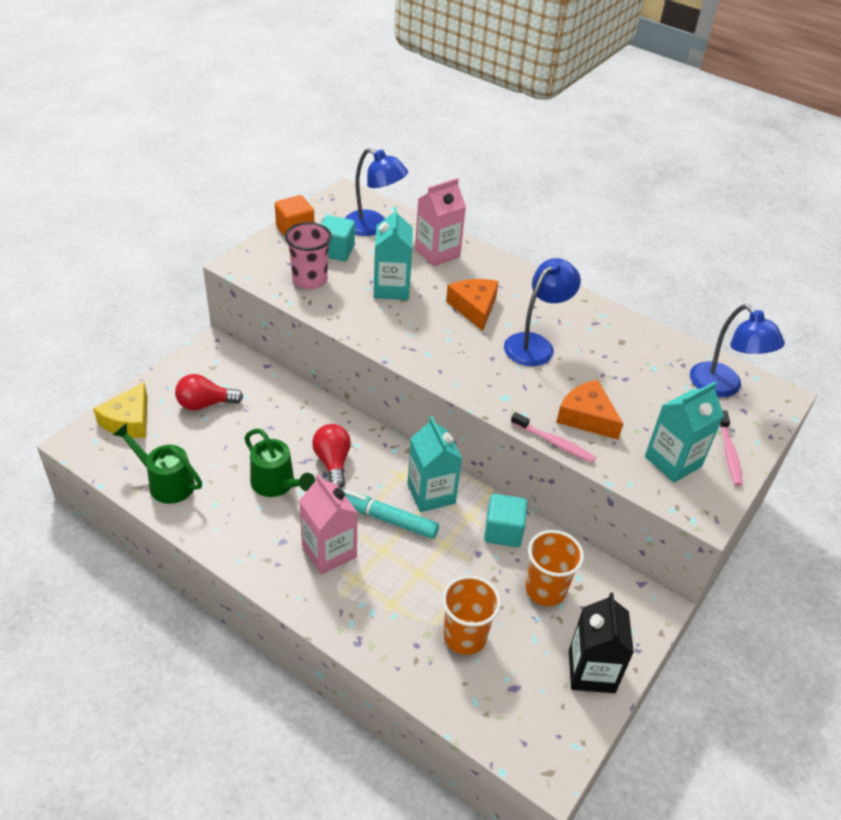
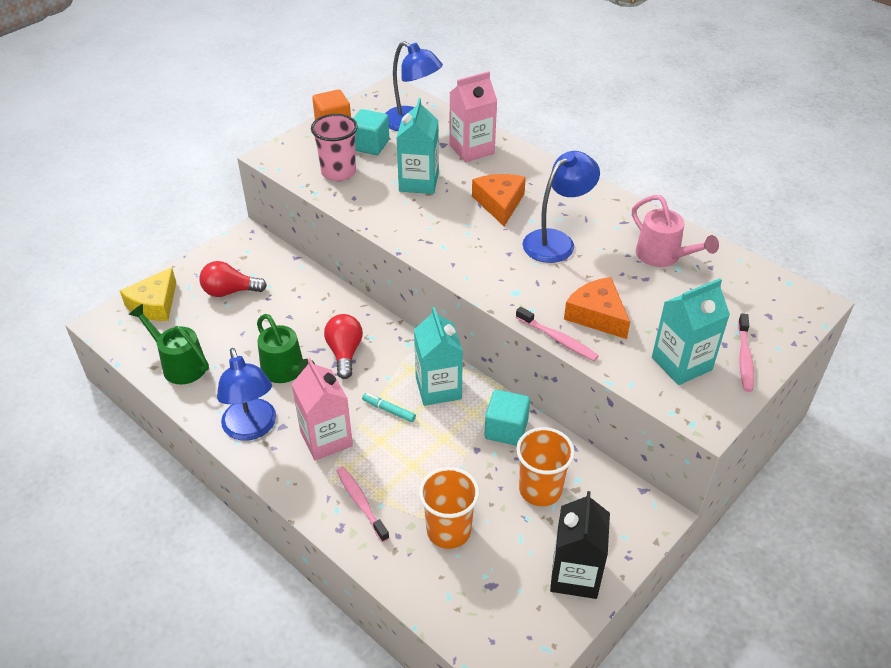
camera: 10 degrees right, 0 degrees up
turquoise marker [341,489,439,539] -> turquoise marker [362,393,416,422], size x0.54
blue lamp [690,304,785,397] -> blue lamp moved to [217,348,276,441]
none -> pink toothbrush [336,467,389,542]
none -> pink watering can [632,195,719,267]

